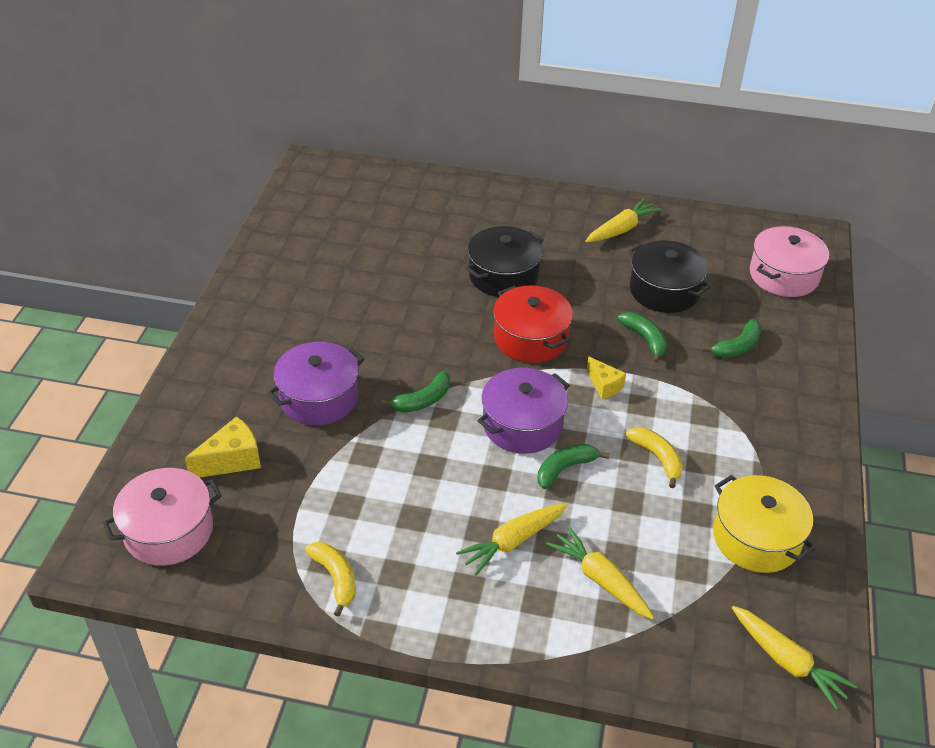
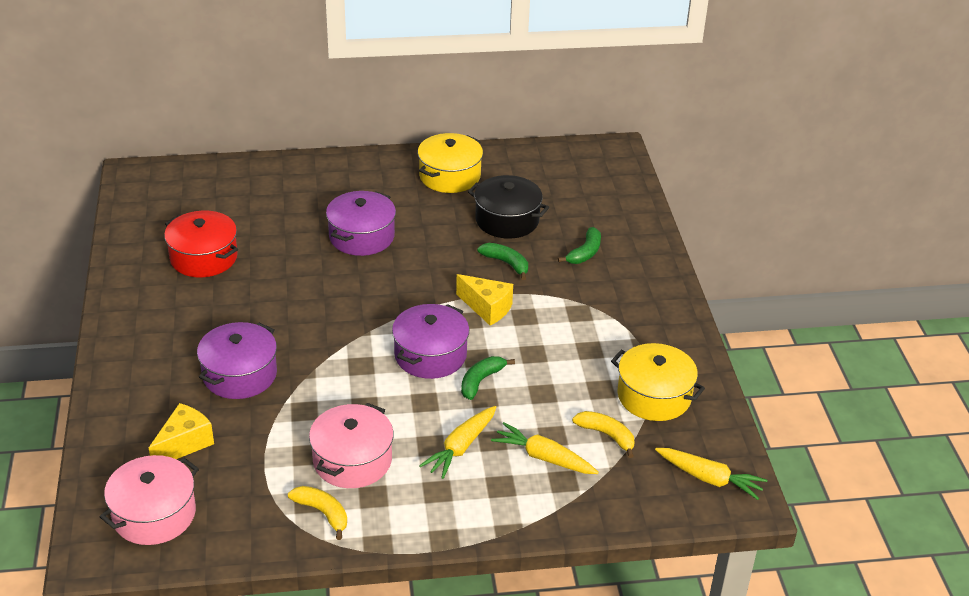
camera: 20 degrees left, 5 degrees down
green banana [381,371,450,413] -> none
black pot [465,226,544,297] -> purple pot [326,191,396,256]
red pot [493,285,573,363] -> red pot moved to [164,211,238,277]
yellow carrot [585,198,662,242] -> yellow pot [418,133,483,193]
yellow cheese [587,356,626,399] -> yellow cheese [456,274,513,326], size x1.52
yellow banana [626,427,683,488] -> yellow banana moved to [572,411,635,458]
pink pot [750,226,829,297] -> pink pot moved to [309,403,394,488]

